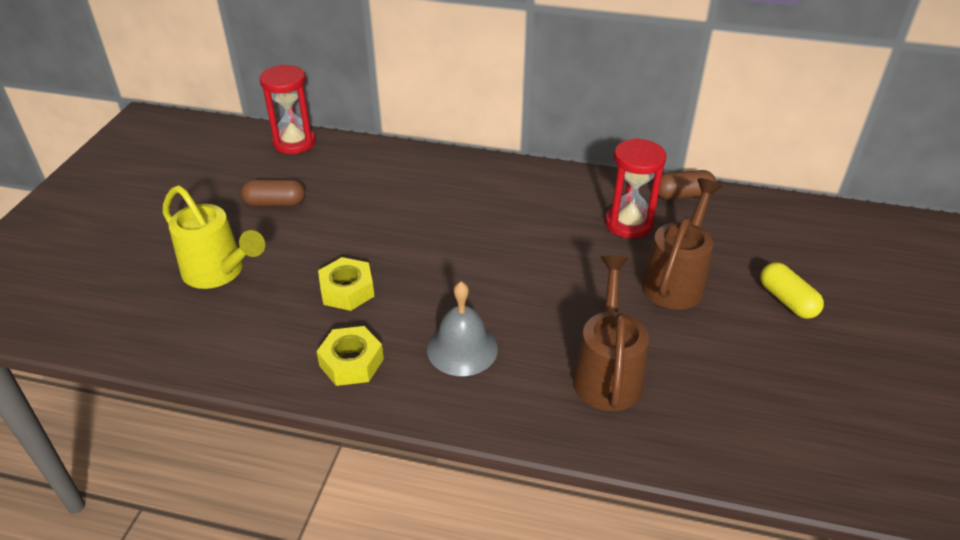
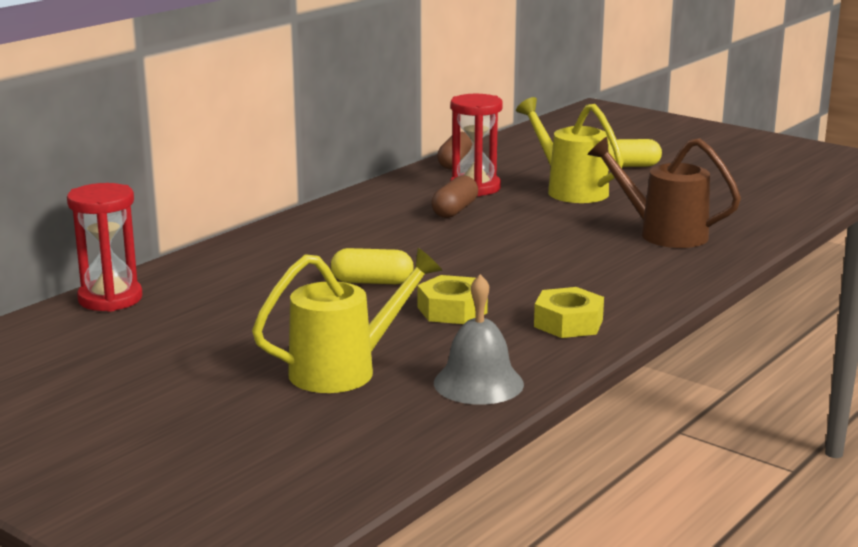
camera: 65 degrees left, 20 degrees down
brown capsule [241,179,305,206] -> brown capsule moved to [431,175,478,218]
grey bell [427,281,498,376] -> grey bell moved to [434,274,524,405]
brown watering can [642,178,722,310] -> yellow watering can [516,97,624,203]
none -> yellow capsule [331,248,414,284]

